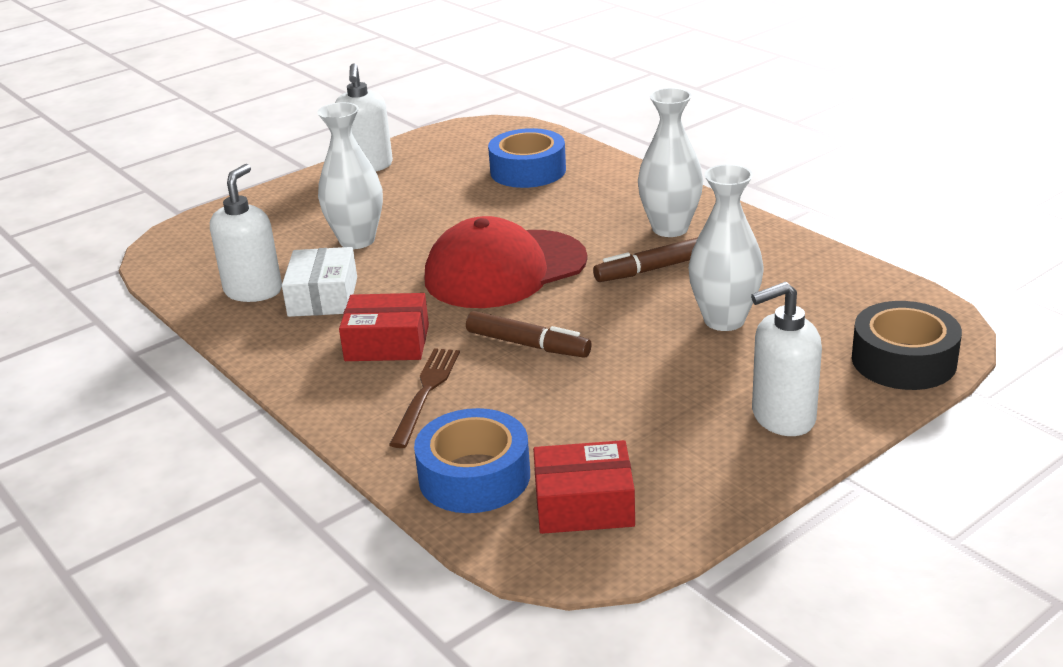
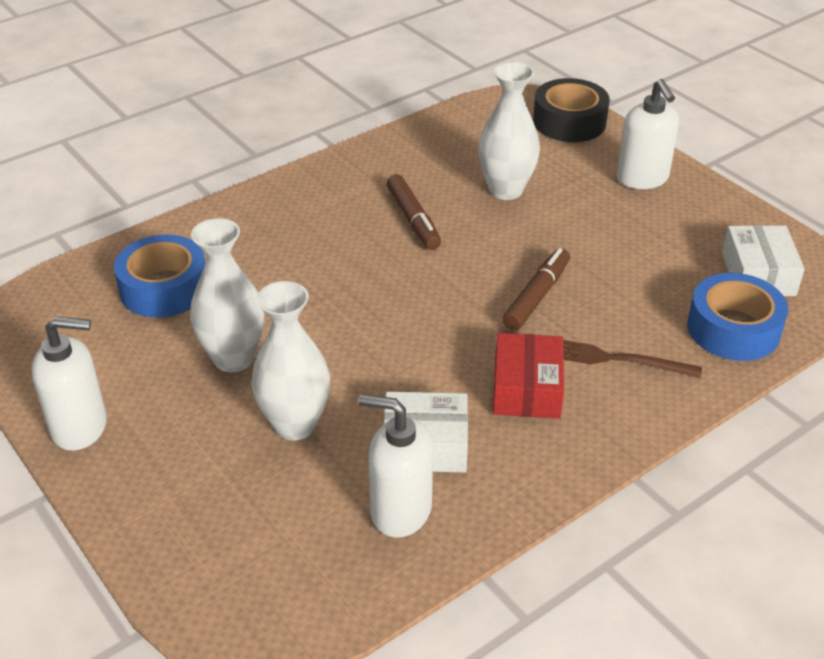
camera: 90 degrees left, 10 degrees up
red cap [424,216,588,308] -> none
red box [533,440,635,534] -> white box [722,225,805,296]
white vase [638,88,703,237] -> white vase moved to [190,218,264,372]

